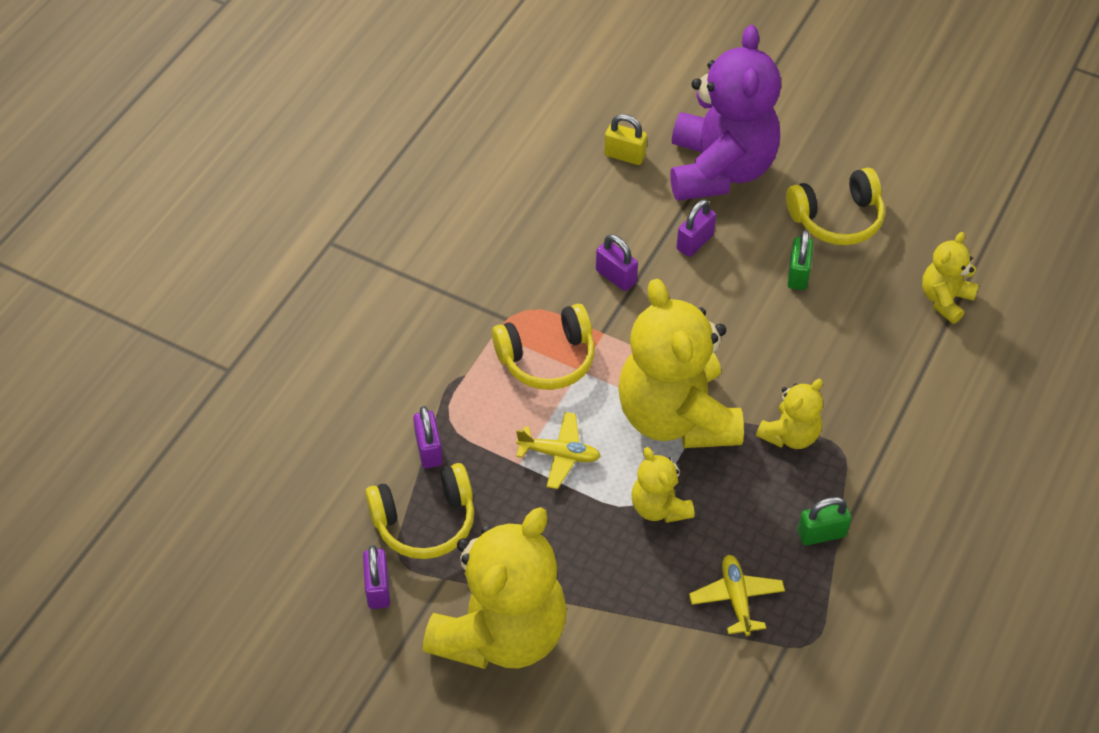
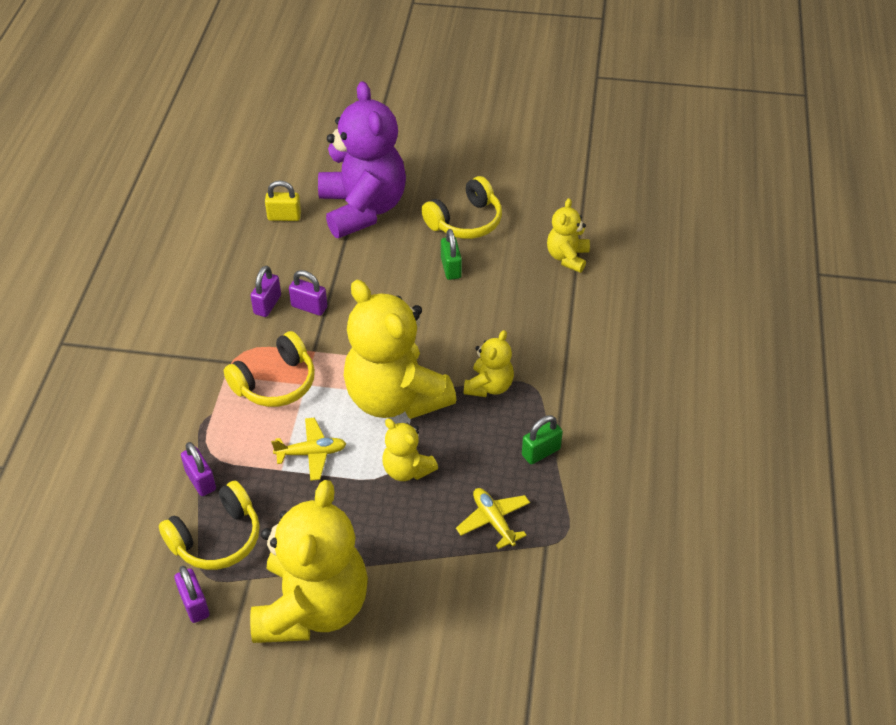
camera: 20 degrees left, 5 degrees down
purple padlock [676,199,716,257] -> purple padlock moved to [251,266,281,317]

